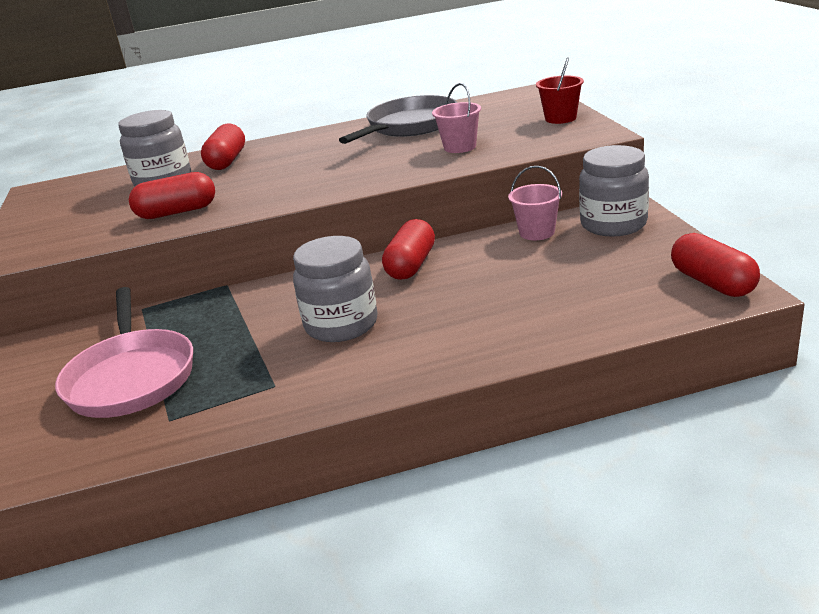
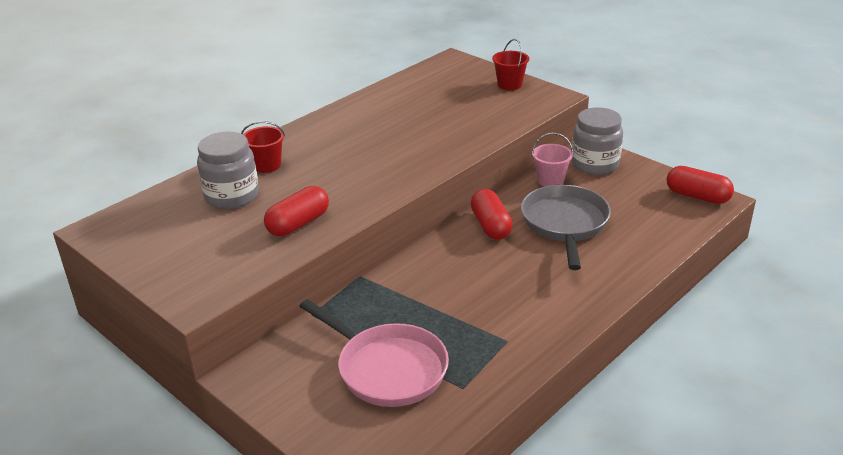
camera: 35 degrees left, 5 degrees up
red capsule [201,123,245,170] -> red bucket [241,121,285,173]
grey jar [293,236,378,342] -> none
grey pan [339,95,458,144] -> grey pan moved to [521,185,611,270]
pink bucket [432,83,481,153] -> none

